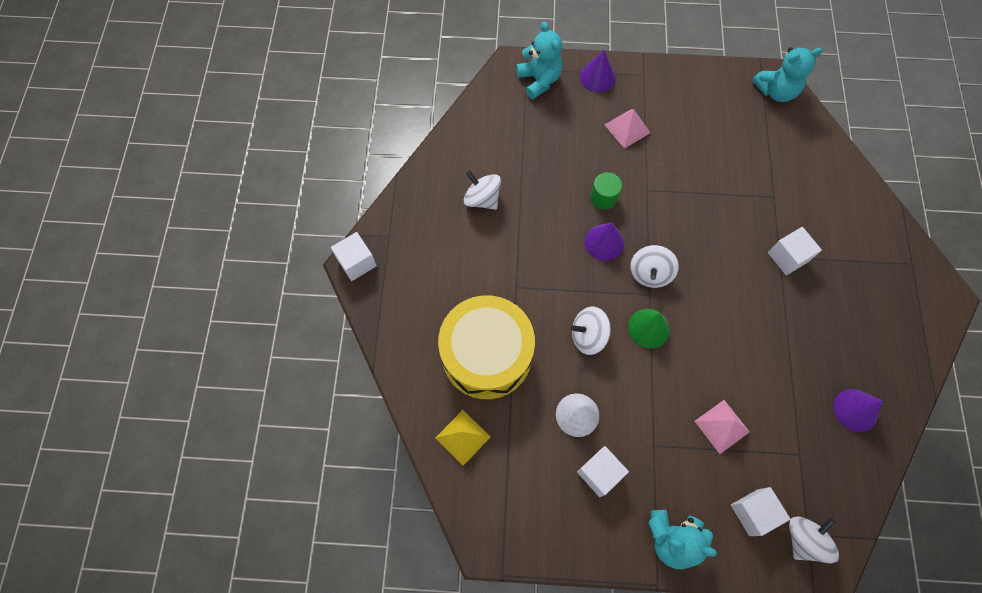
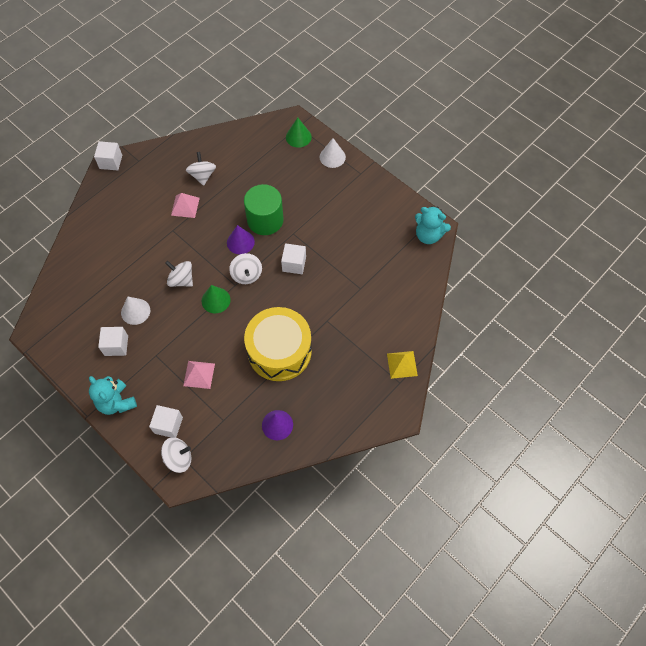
camera: 40 degrees right, 5 degrees down
yellow pyramid [435,410,490,466] -> yellow pyramid moved to [387,351,418,379]
yellow drum [438,295,535,399] -> yellow drum moved to [244,307,312,381]
turquoise teddy bear [516,22,562,99] -> green cone [286,118,312,148]
purple cone [580,50,616,93] -> white cone [320,138,346,168]
green cylinder [590,172,622,210] -> green cylinder [244,184,284,235], size x1.88
pink pyramid [604,109,651,148] -> pink pyramid moved to [171,193,200,218]
white spinning top [630,245,679,288] -> white spinning top turned 75 degrees counterclockwise [229,253,262,284]
white cube [768,227,822,275] -> white cube moved to [281,243,306,274]

